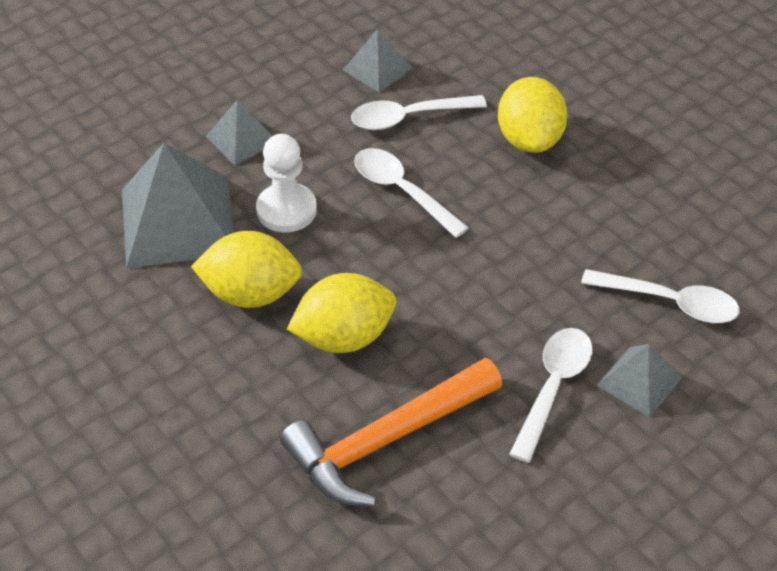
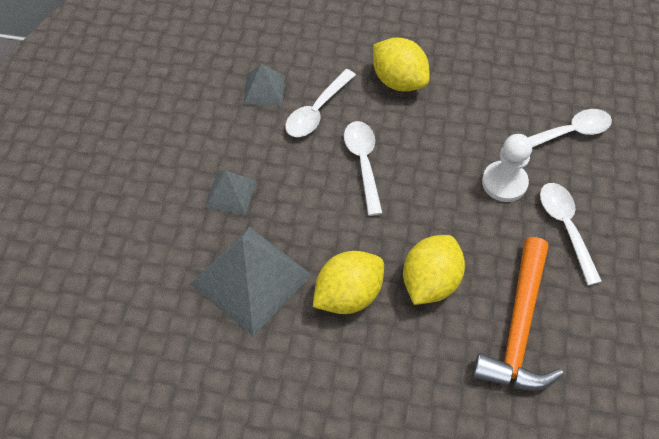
camera: 40 degrees left, 10 degrees up
white pawn [256,134,317,233] -> white pawn moved to [482,134,532,202]
white spoon [354,148,469,238] -> white spoon turned 75 degrees clockwise [344,121,382,216]
grey pyramid [597,344,682,417] -> none

